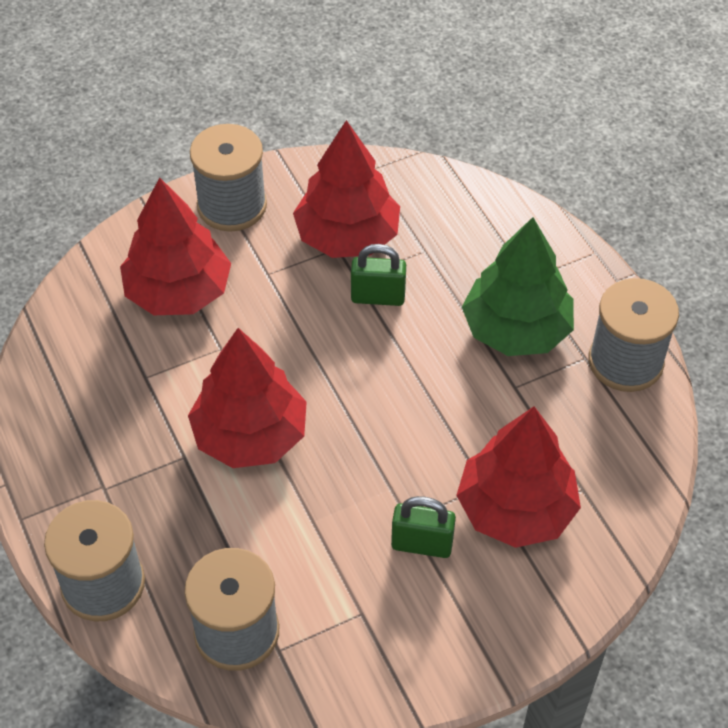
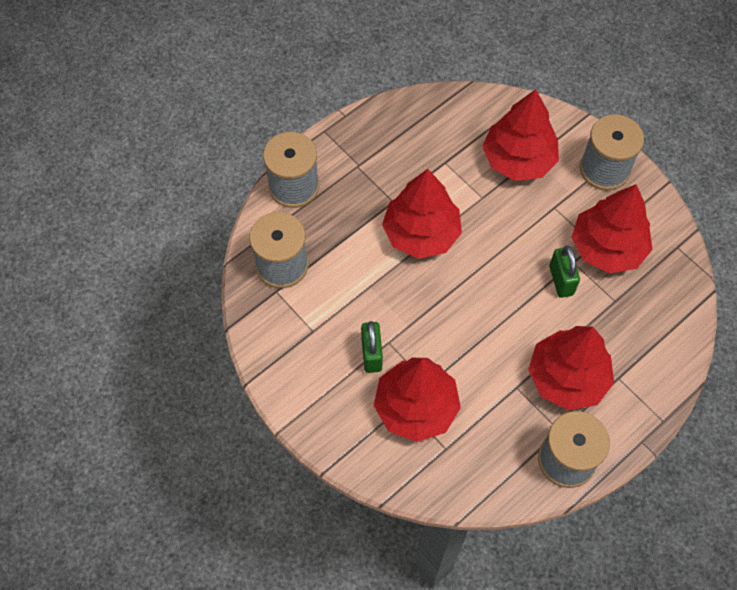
camera: 75 degrees right, 10 degrees up
green tree [462,217,574,356] -> red tree [528,326,614,410]

